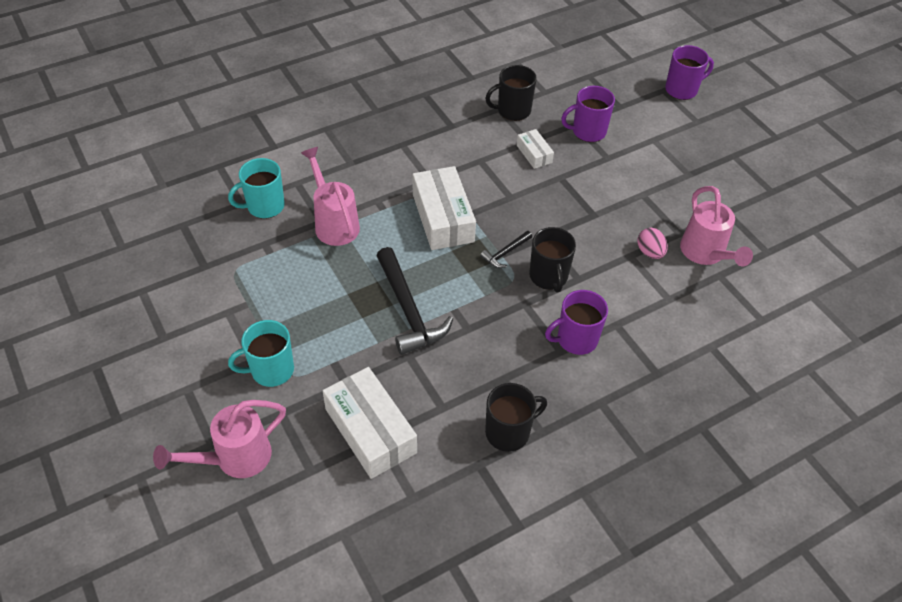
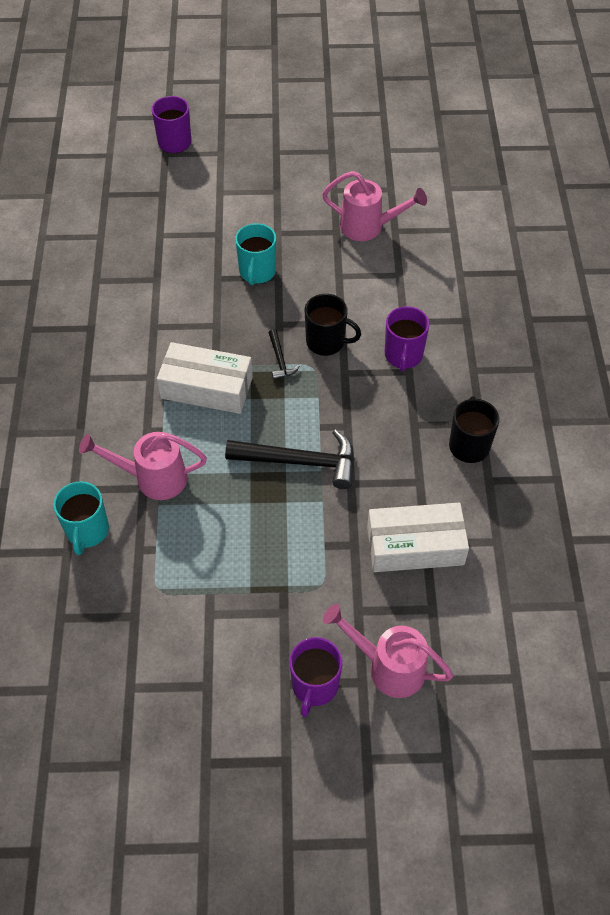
camera: 60 degrees left, 5 degrees up
pink watering can [153,400,286,478] -> pink watering can turned 120 degrees clockwise [323,604,453,698]
turquoise mug [228,320,294,387] -> turquoise mug moved to [235,223,276,285]
black mug [485,65,537,121] -> none
white box [517,129,554,169] -> none
purple mug [561,86,615,142] -> purple mug moved to [289,637,343,717]
pink egg [637,228,668,259] -> none

